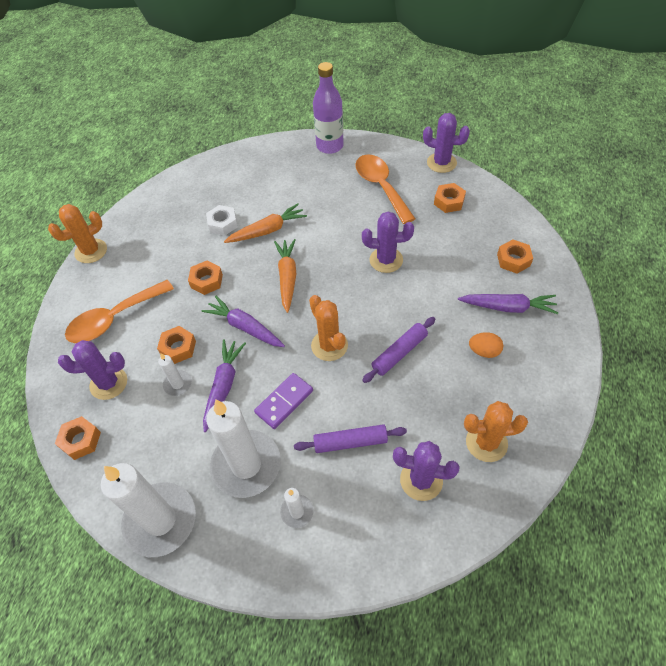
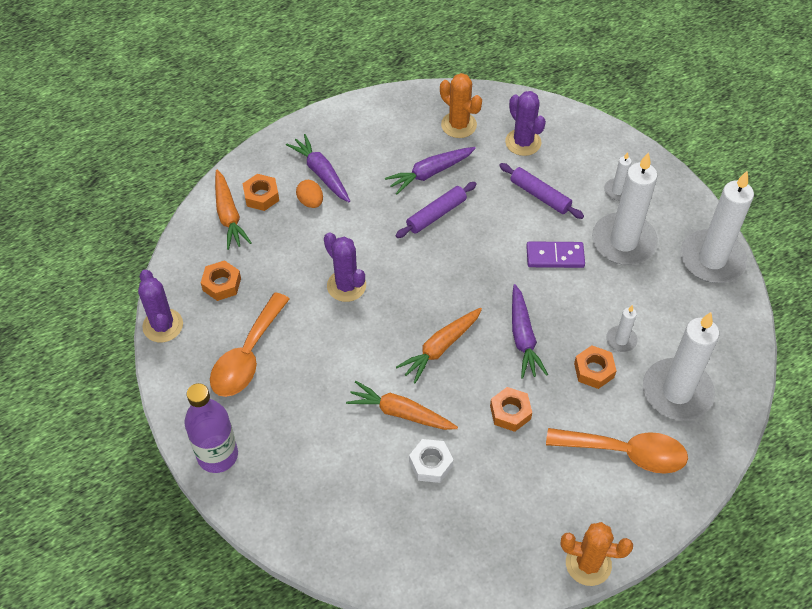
camera: 135 degrees left, 0 degrees up
orange nut [55,416,101,460] -> none
purple cactus [58,340,127,400] -> white candle [643,312,719,421]
purple carrot [203,340,246,432] -> purple carrot moved to [385,147,476,194]
orange cactus [309,295,348,361] -> none
purple rolling pin [362,317,435,383] -> purple rolling pin turned 45 degrees counterclockwise [395,182,477,238]
orange egg [469,333,503,358] -> orange egg moved to [296,180,323,208]
none -> orange carrot [215,170,252,250]

